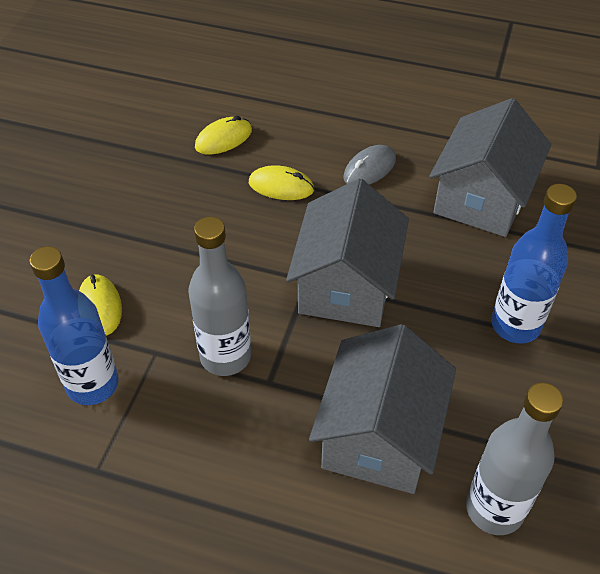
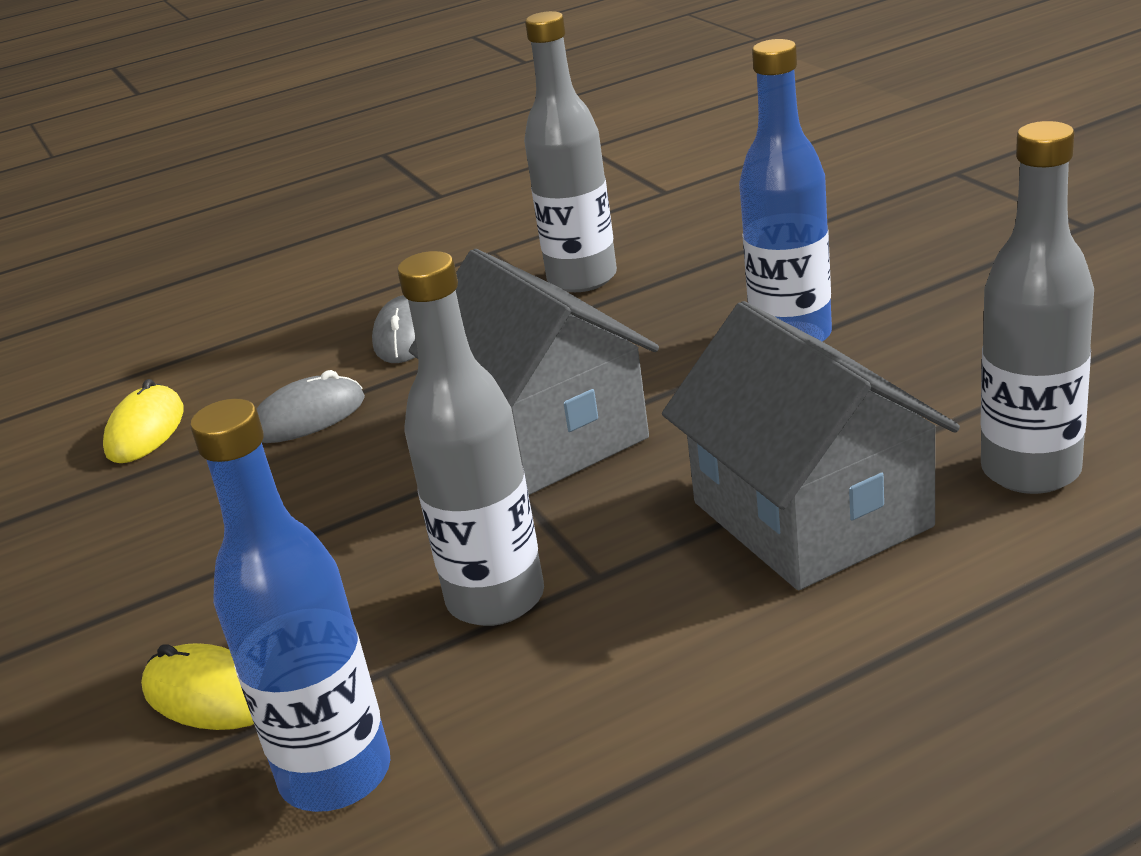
camera: 40 degrees left, 20 degrees down
yellow mouse [249,165,314,200] -> grey mouse [257,370,365,443]
grey house [429,98,551,237] -> grey bottle [524,11,617,292]

